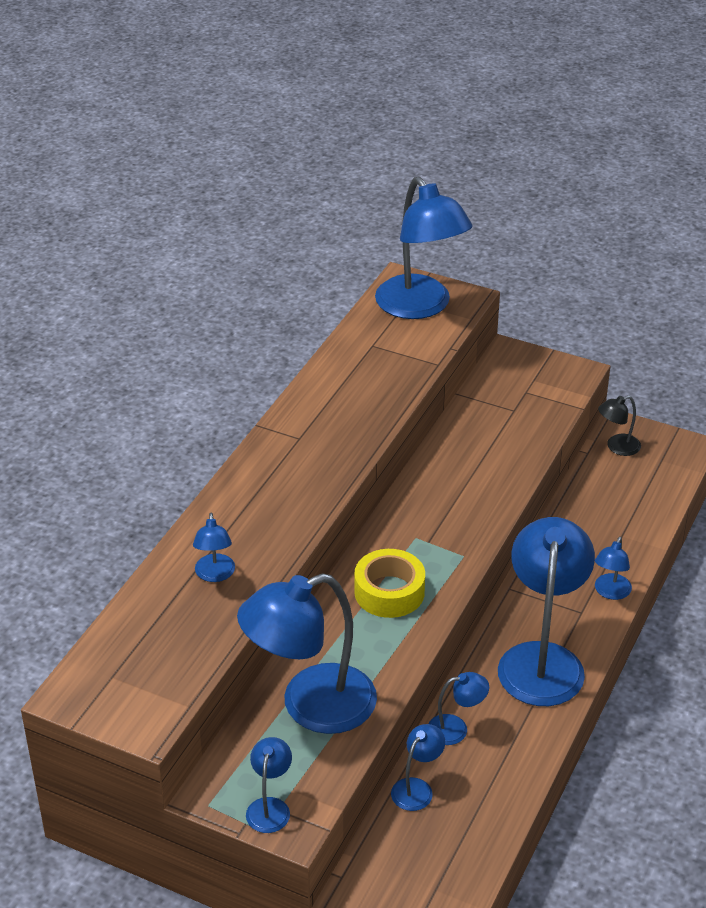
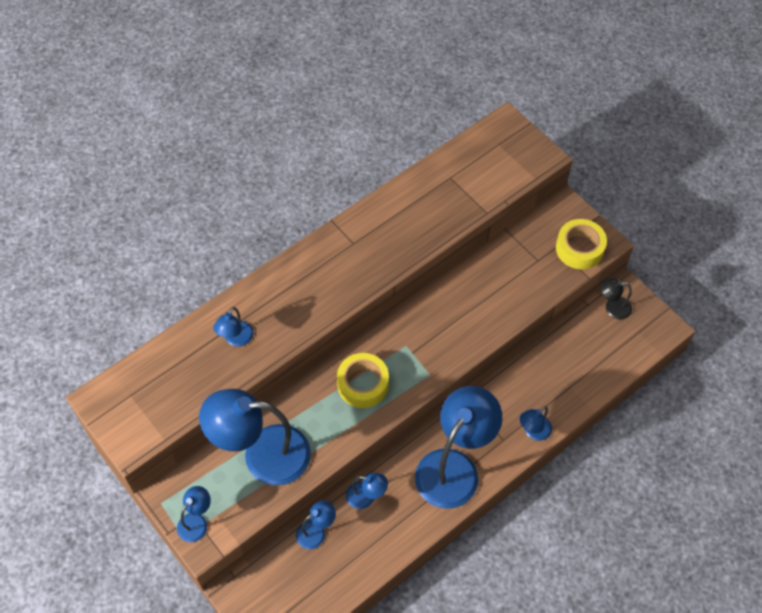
camera: 25 degrees right, 20 degrees up
blue lamp [375,177,473,319] -> none
none -> yellow tape [556,219,607,269]

